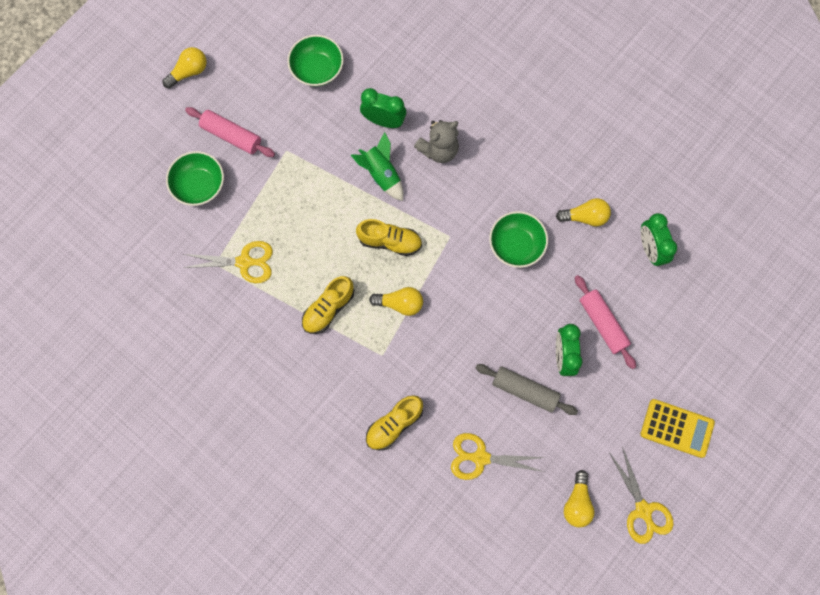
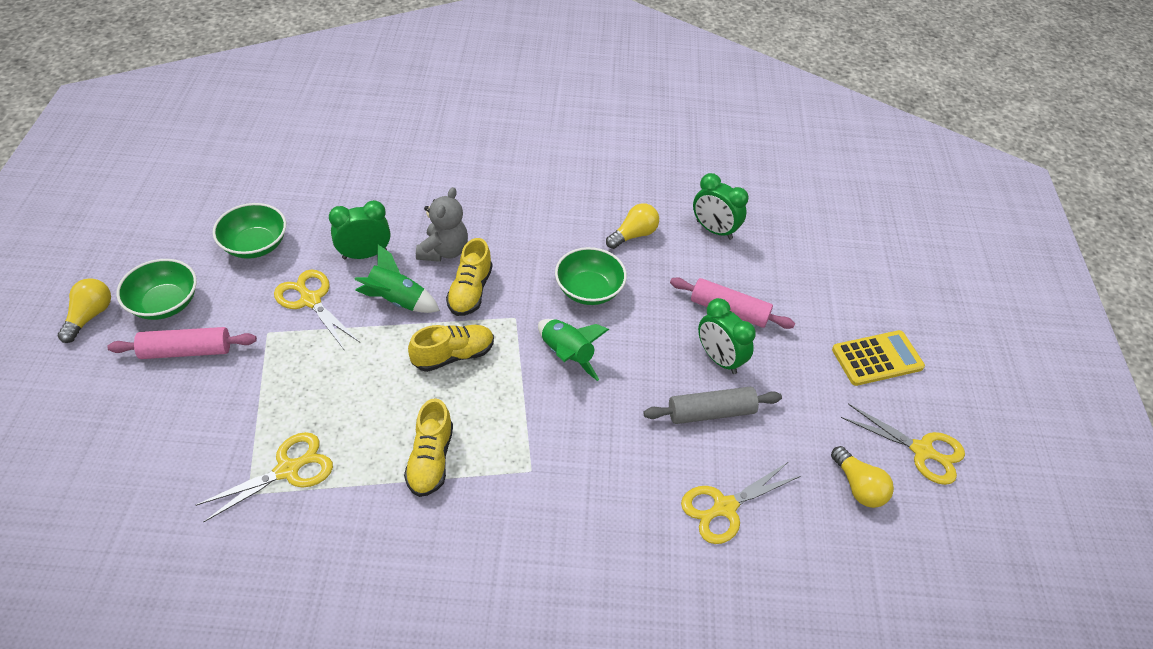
camera: 40 degrees left, 25 degrees down
green bowl [166,151,224,206] -> green bowl moved to [116,259,197,320]
yellow shoe [366,395,423,451] -> yellow shoe moved to [446,238,492,316]
yellow light bulb [369,287,423,316] -> none
none -> yellow scissors [274,270,360,351]
none -> green rocket [538,319,609,381]

